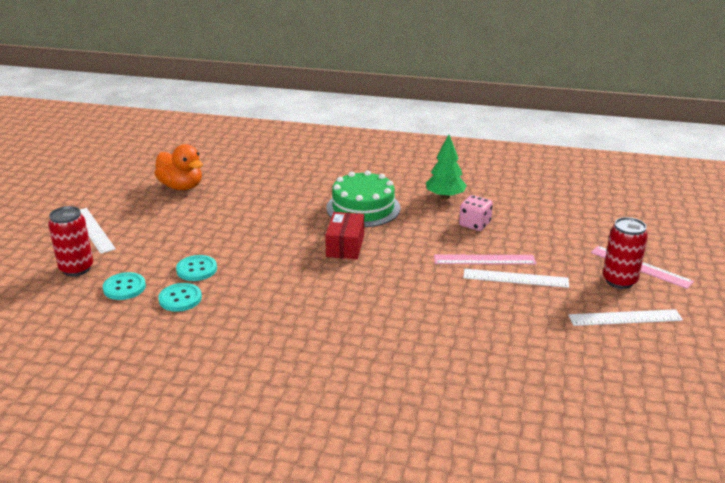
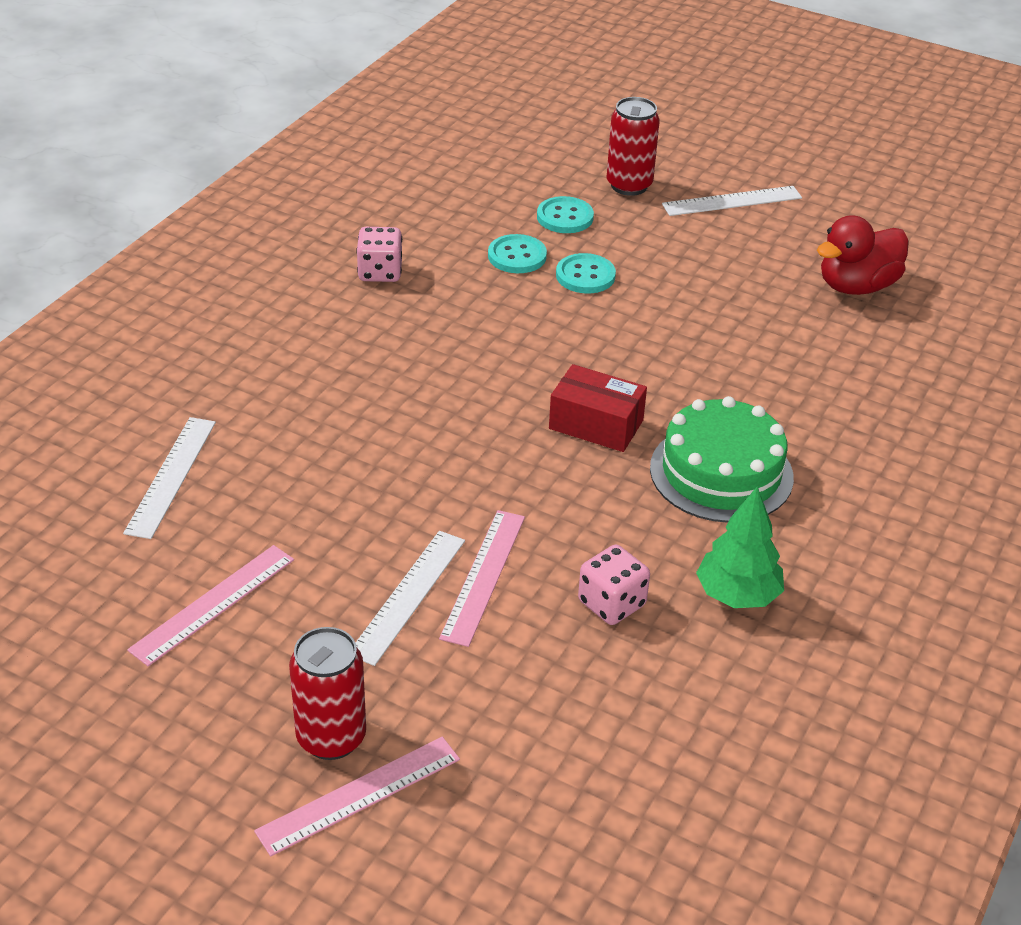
camera: 105 degrees right, 10 degrees up
orange duck [154,144,203,190] -> red duck [817,215,909,295]
white ruler [569,309,683,326] -> white ruler moved to [123,417,216,539]
none -> pink ruler [127,545,294,666]
none -> pink dice [356,227,402,282]

